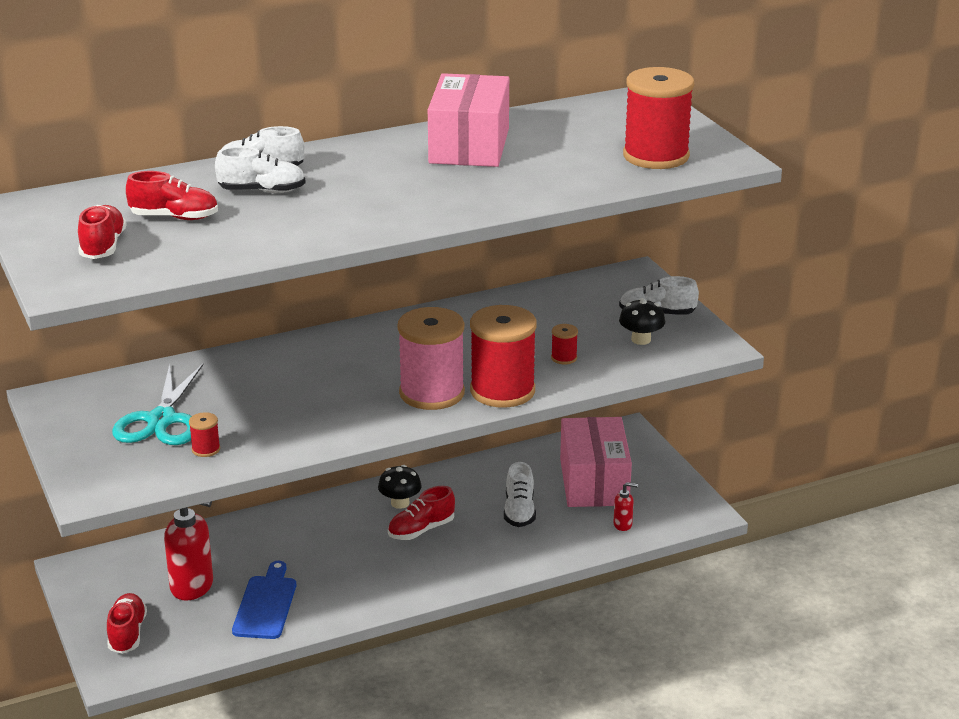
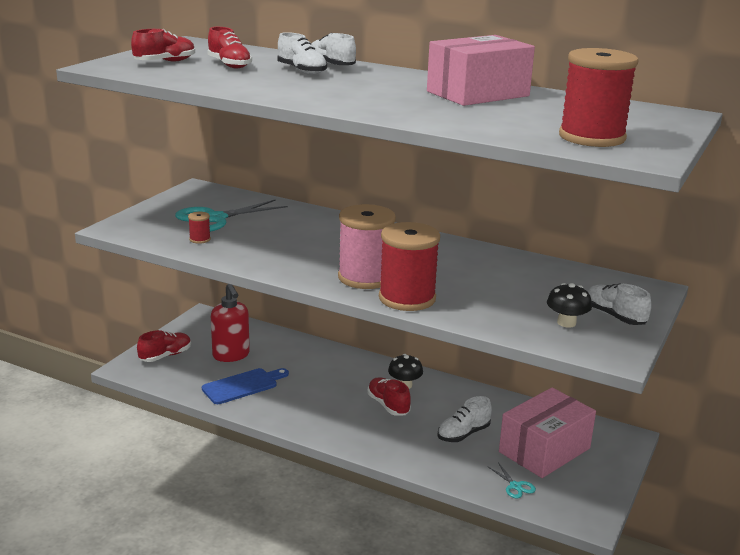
camera: 50 degrees right, 5 degrees down
red shoe [388,486,455,540] -> red shoe turned 45 degrees clockwise [367,377,411,416]
red spool [551,324,578,364] -> none
red soap dispenser [613,482,638,531] -> turquoise scissors [487,463,536,498]

